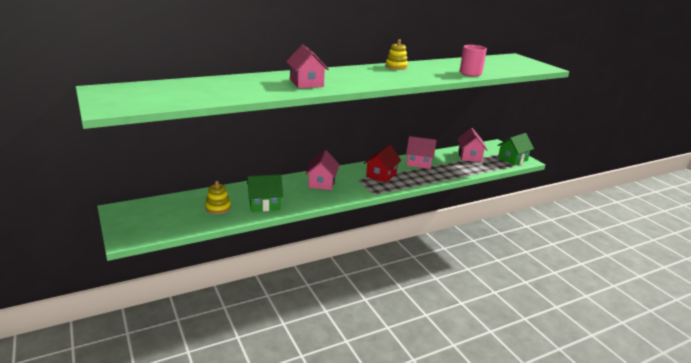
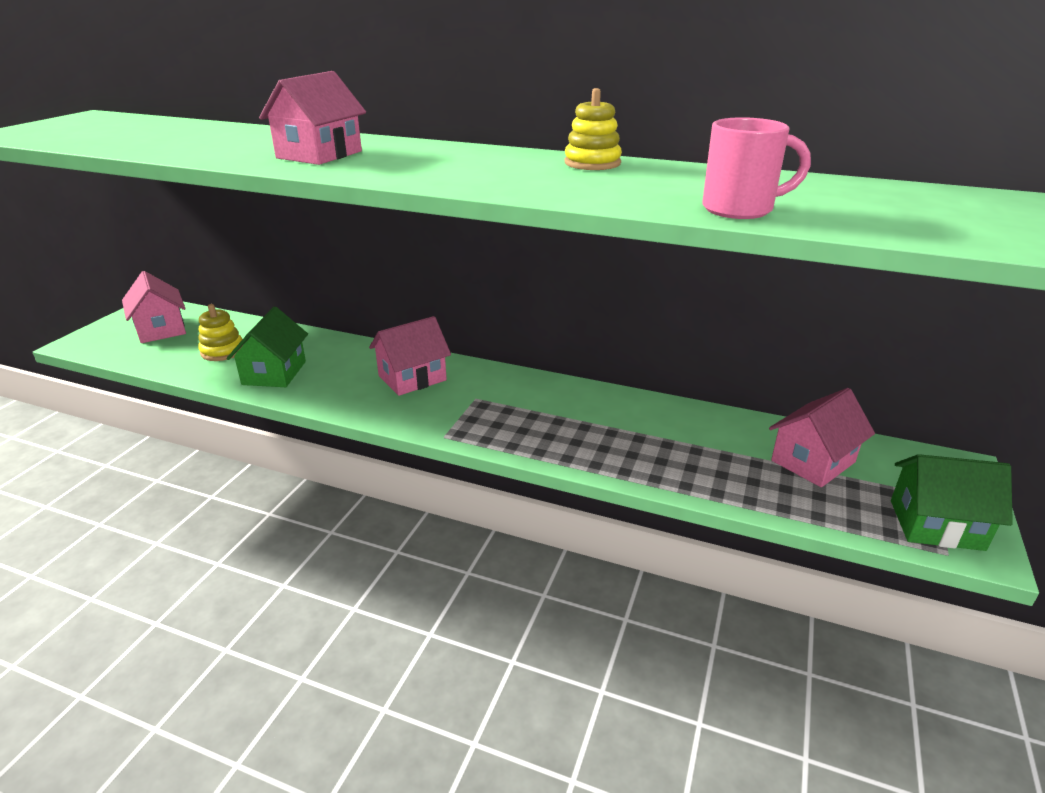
camera: 50 degrees right, 5 degrees up
green house [247,174,283,212] -> green house turned 60 degrees clockwise [226,307,308,387]
red house [364,145,401,183] -> none
pink house [406,136,436,169] -> pink house moved to [122,271,186,343]

